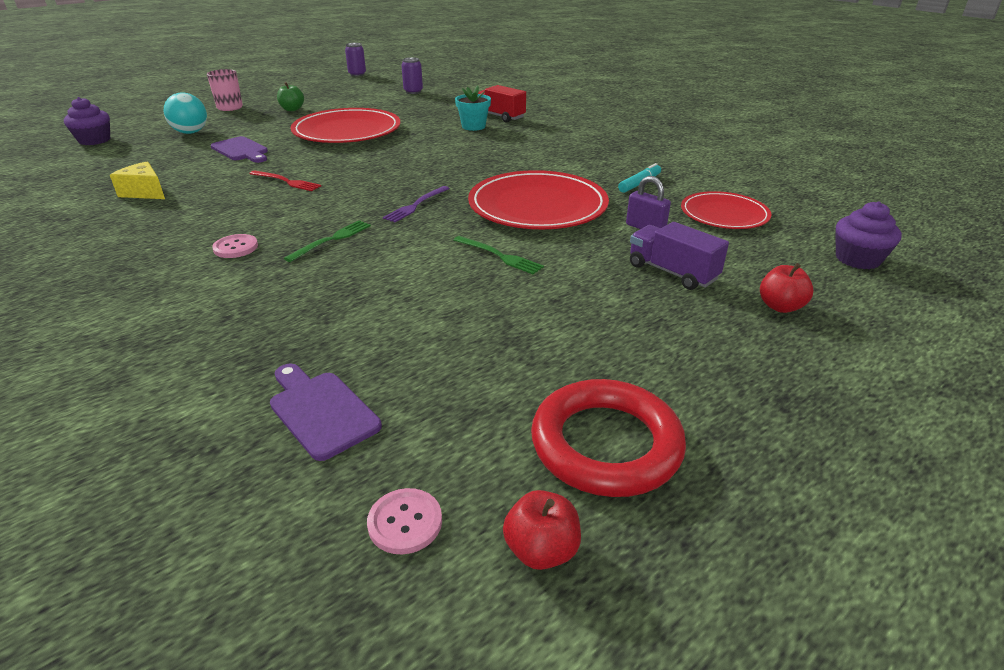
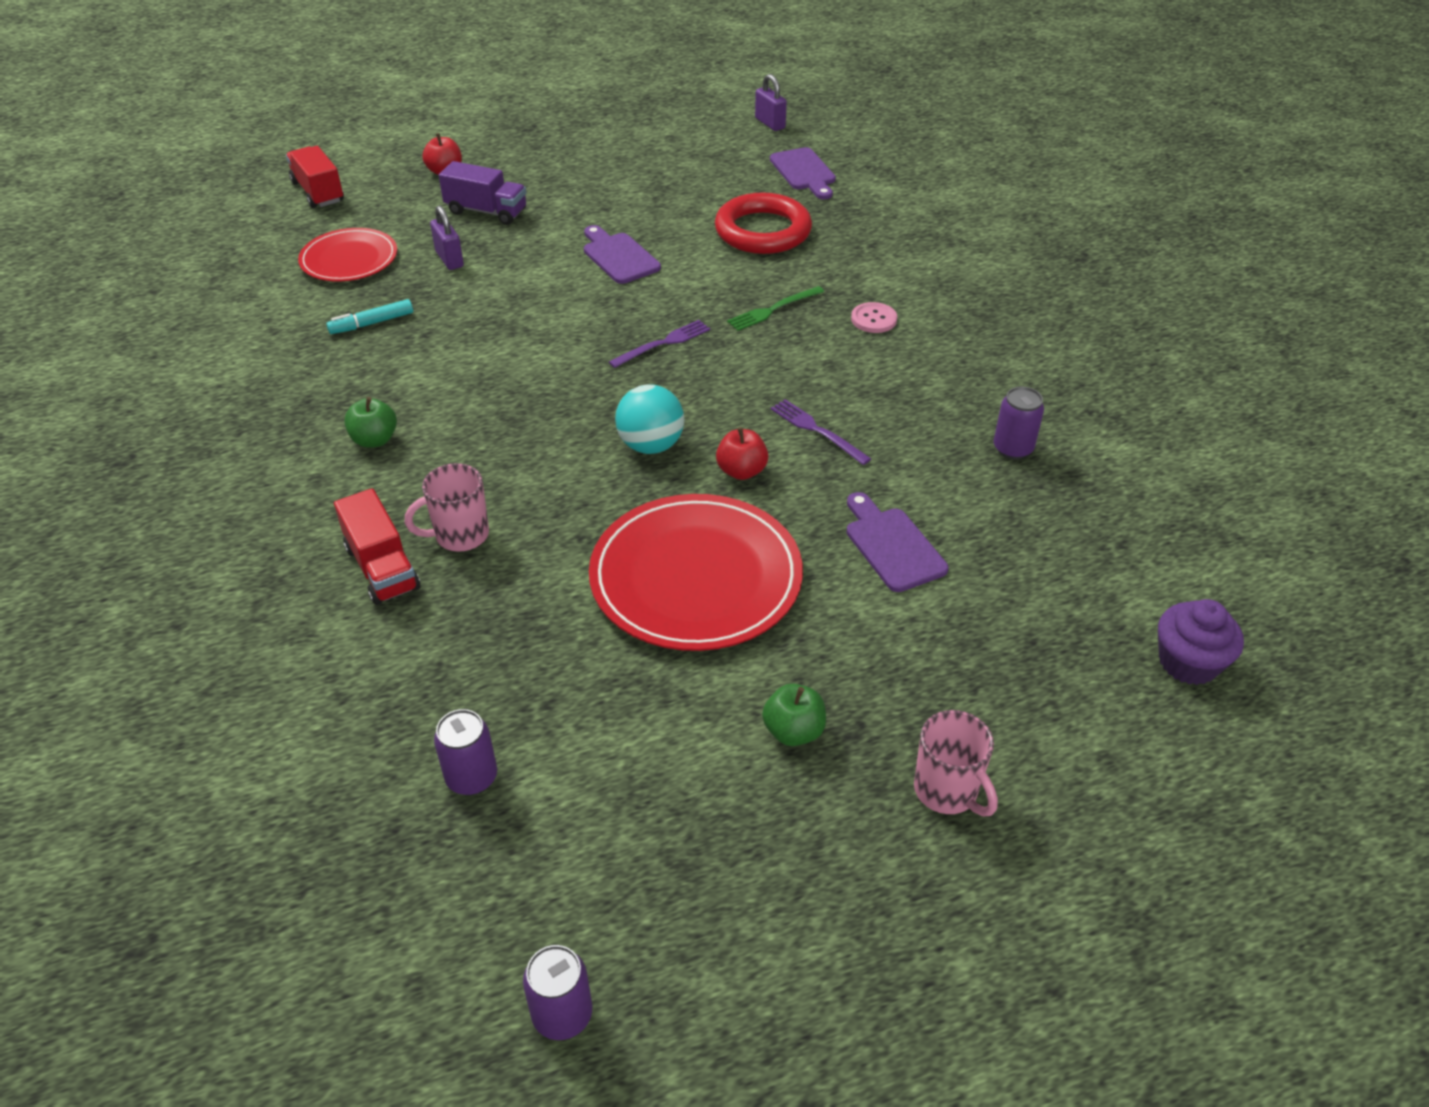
camera: 160 degrees left, 10 degrees up
yellow cheese [110,162,165,199] -> purple can [993,387,1044,460]
turquoise ball [164,92,207,134] -> turquoise ball moved to [615,385,684,454]
red fork [249,170,321,191] -> purple fork [771,399,871,465]
pink button [367,488,442,554] -> purple padlock [755,74,787,131]
green fork [453,236,544,274] -> purple cutting board [584,225,661,284]
turquoise flower pot [455,85,491,131] -> pink mug [405,463,489,552]
red plate [468,170,609,229] -> none
red apple [503,490,581,570] -> red apple moved to [716,427,769,480]
red ring [531,379,686,497] -> red ring moved to [715,193,812,254]
purple truck [630,222,729,290] -> purple truck turned 45 degrees counterclockwise [439,161,526,225]
purple cupcake [835,201,902,269] -> red truck [286,146,344,208]
none -> green apple [344,397,397,448]

